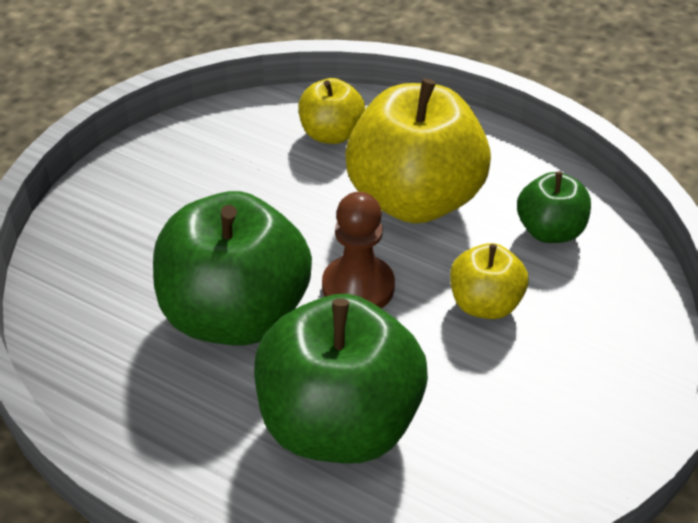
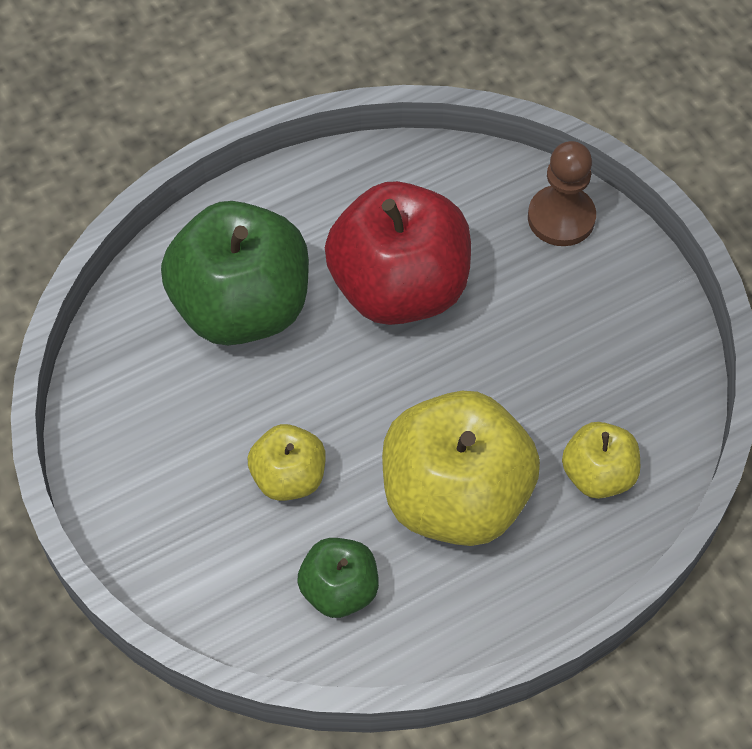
camera: 120 degrees right, 15 degrees up
green apple [153,191,312,346] -> red apple [325,181,471,325]
brown pawn [322,192,395,309] -> brown pawn moved to [528,141,596,246]

